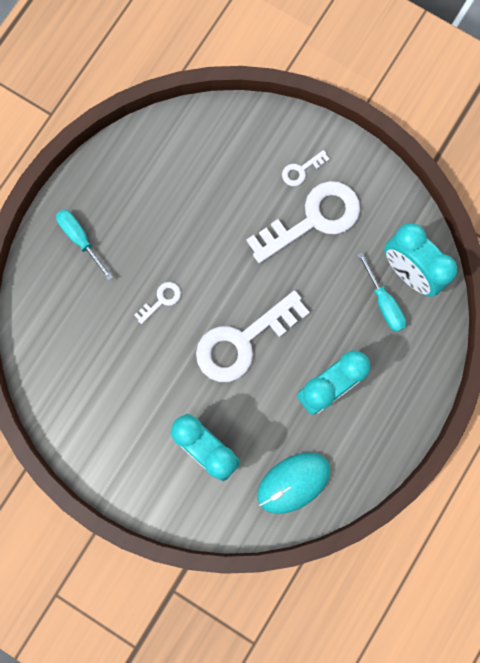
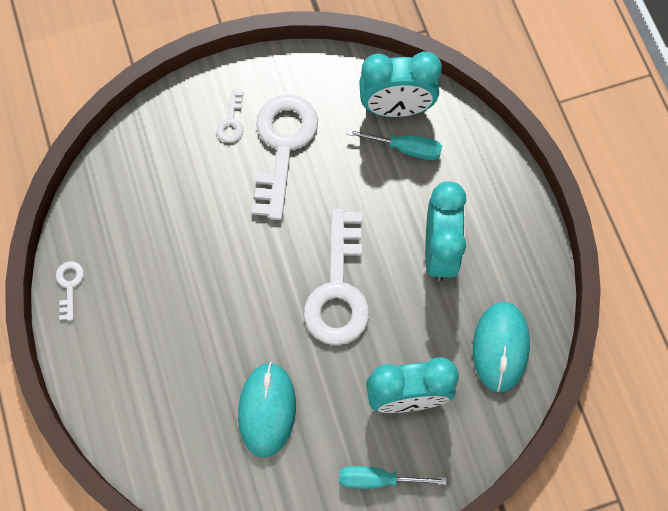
camera: 50 degrees left, 10 degrees down
turquoise screwdriver [56,210,113,281] -> turquoise screwdriver moved to [339,466,447,489]
white key [134,282,181,324] -> white key moved to [56,261,84,321]
none -> turquoise mouse [238,362,296,457]

